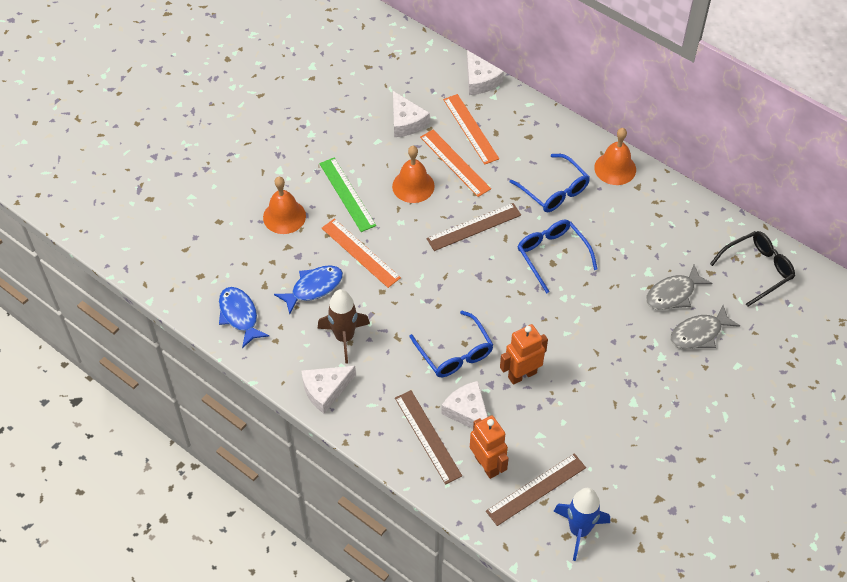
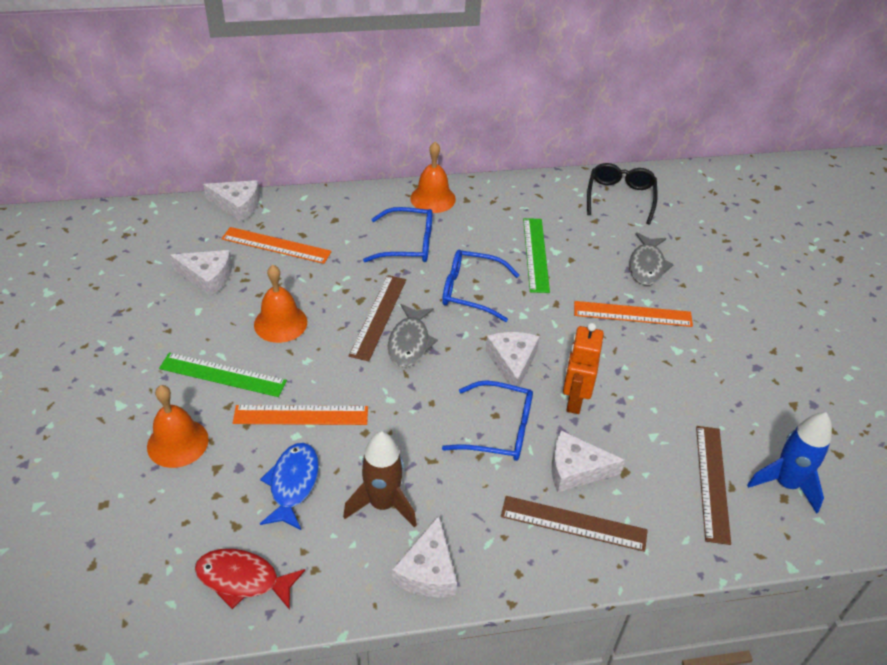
camera: 50 degrees left, 10 degrees down
blue fish [219,287,269,348] -> red fish [195,549,305,610]
orange ruler [420,130,491,197] -> orange ruler moved to [574,301,693,327]
orange robot [470,415,509,479] -> none
grey fish [646,265,712,310] -> grey fish moved to [388,304,438,367]
none -> white cheese [486,332,540,394]
none -> green ruler [523,218,550,293]

